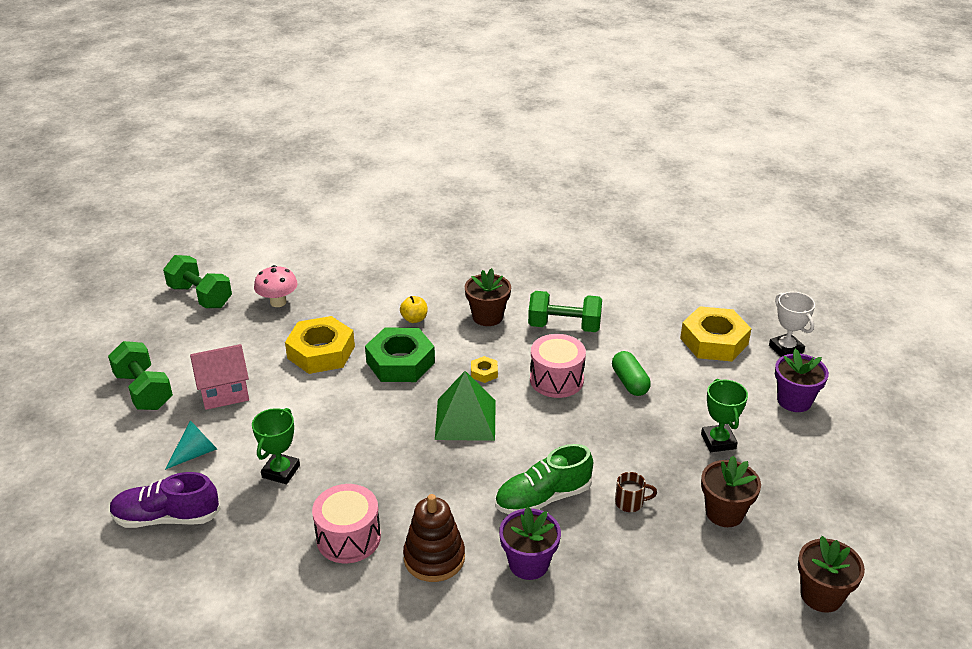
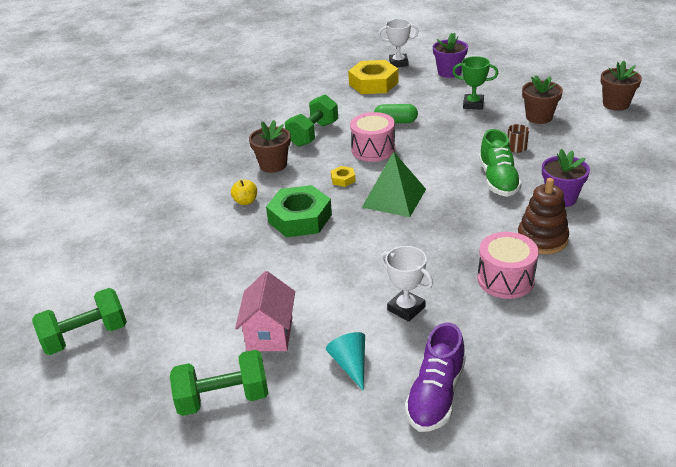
camera: 65 degrees left, 0 degrees up
green trophy [252,408,300,484] -> white trophy [380,246,433,322]
pink mushroom [254,265,298,307] -> none
yellow nut [285,316,355,374] -> none

